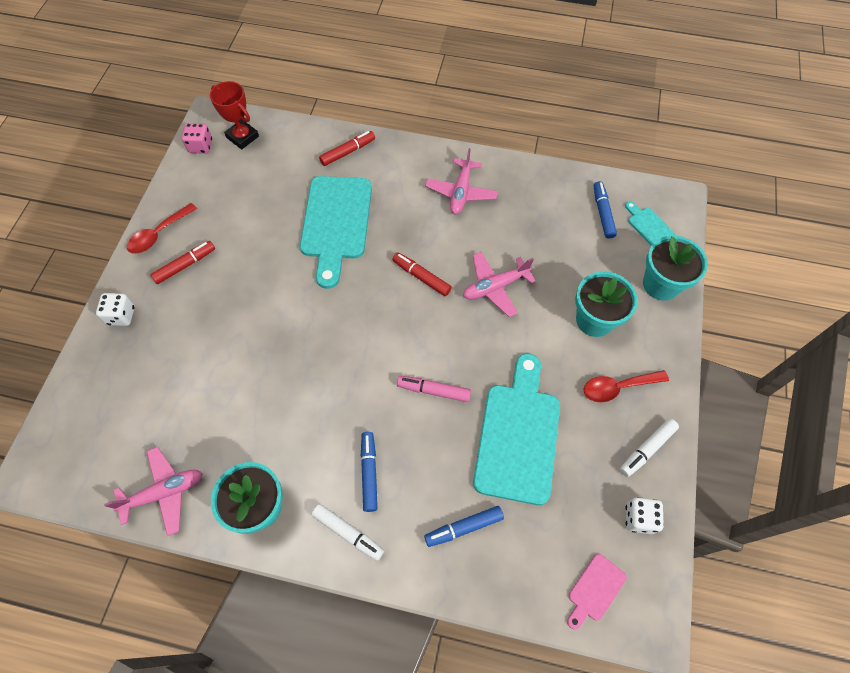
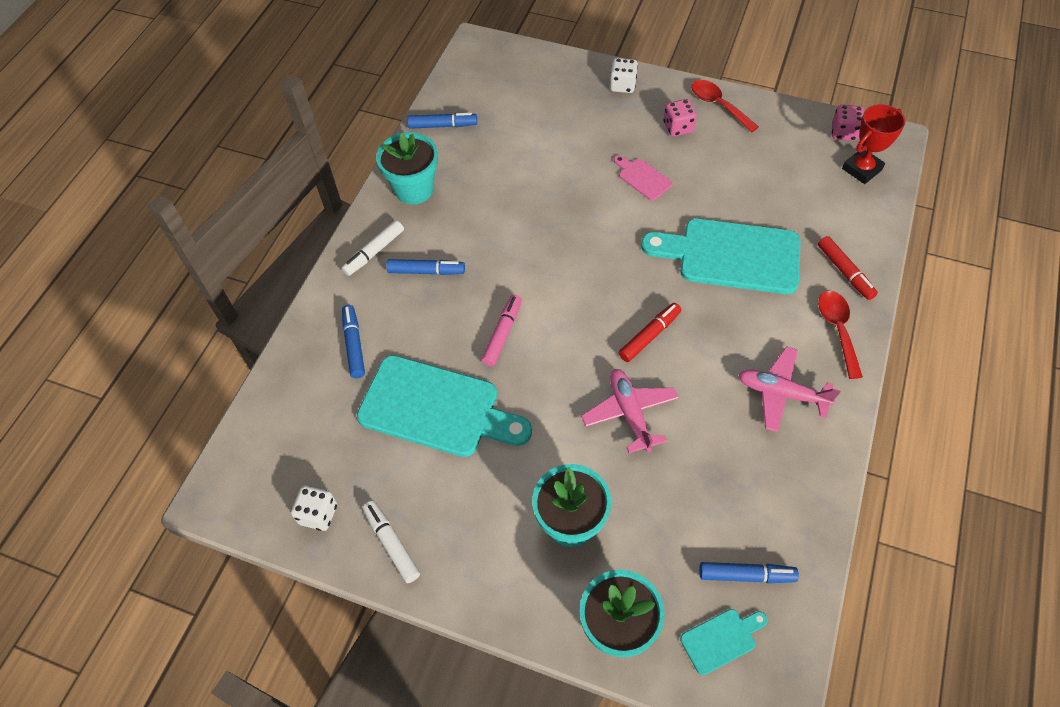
camera: 100 degrees right, 5 degrees down
pink plane [104,447,203,536] -> blue marker [407,113,477,129]
red marker [150,241,215,284] -> pink dice [664,99,697,137]
pink cutting board [567,554,627,630] -> pink cutting board moved to [614,155,673,201]
red spoon [584,370,669,402] -> red spoon moved to [818,291,863,379]

